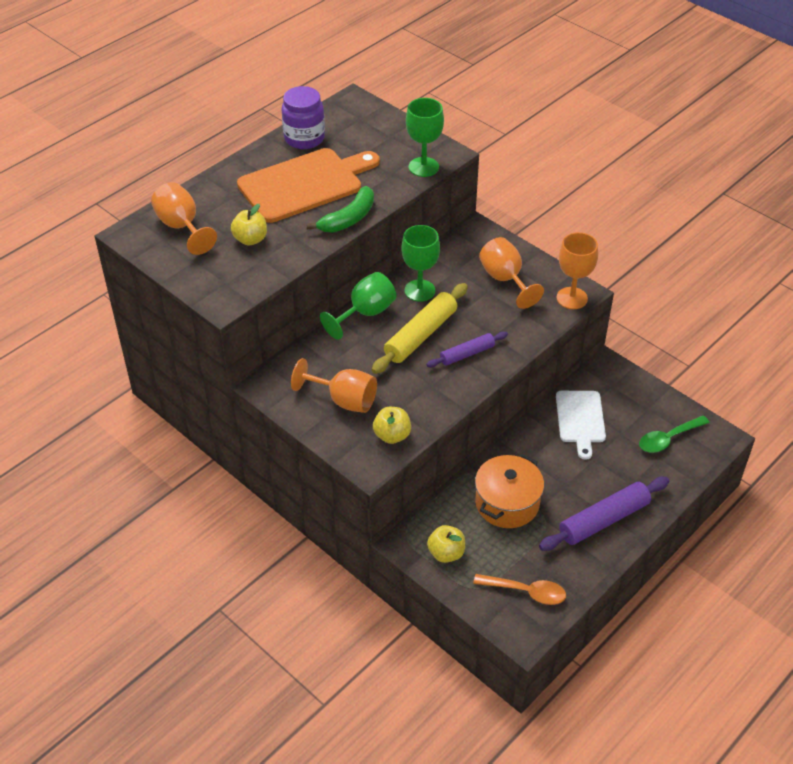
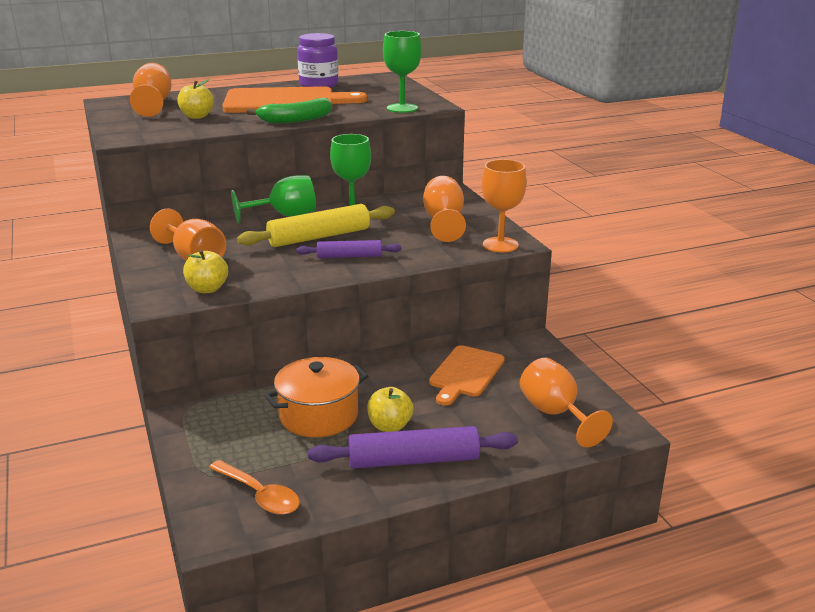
camera: 25 degrees right, 20 degrees down
yellow apple [427,525,465,563] -> yellow apple moved to [367,387,414,432]
white cutting board [556,391,606,460] -> orange cutting board [429,345,505,406]
green spoon [639,416,710,453] -> orange goblet [519,358,613,448]

